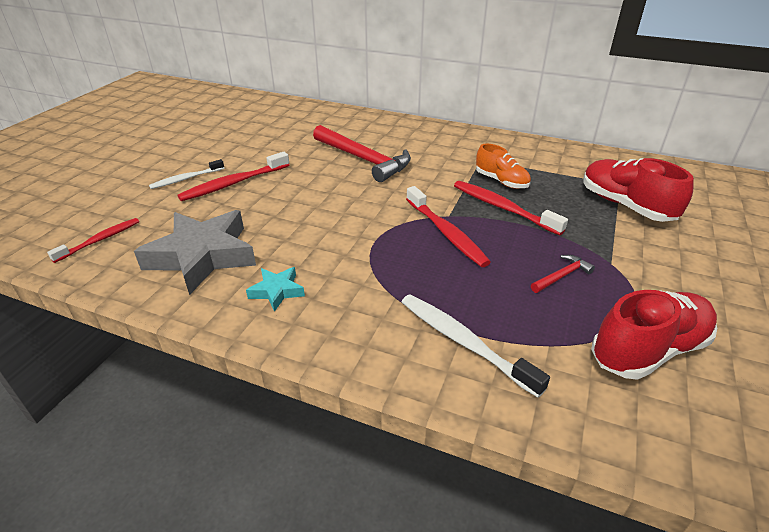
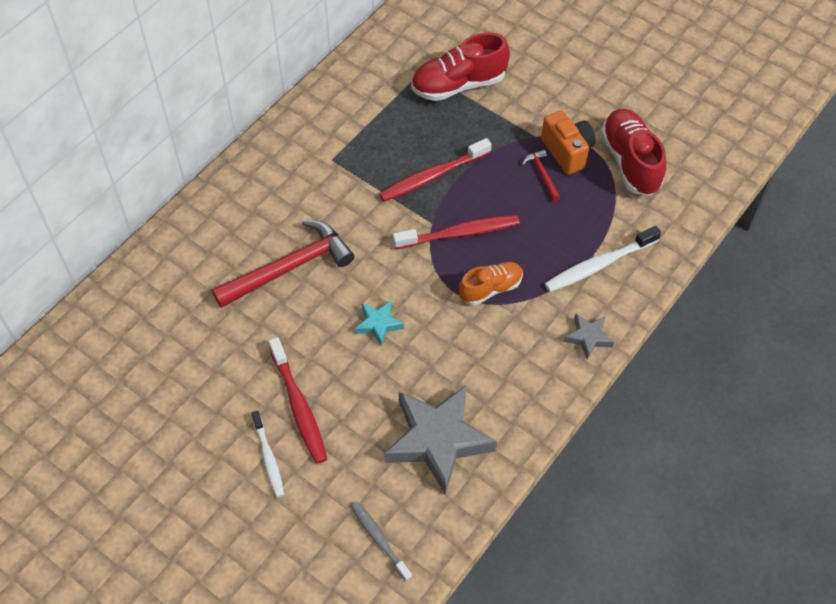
camera: 75 degrees left, 20 degrees up
red toothbrush [47,218,139,263] -> grey toothbrush [351,501,412,582]
turquoise star [246,267,305,312] -> turquoise star moved to [355,300,404,347]
orange shoe [476,144,531,189] -> orange shoe moved to [459,262,523,305]
none -> orange camera [541,110,596,175]
none -> grey star [564,313,614,360]

